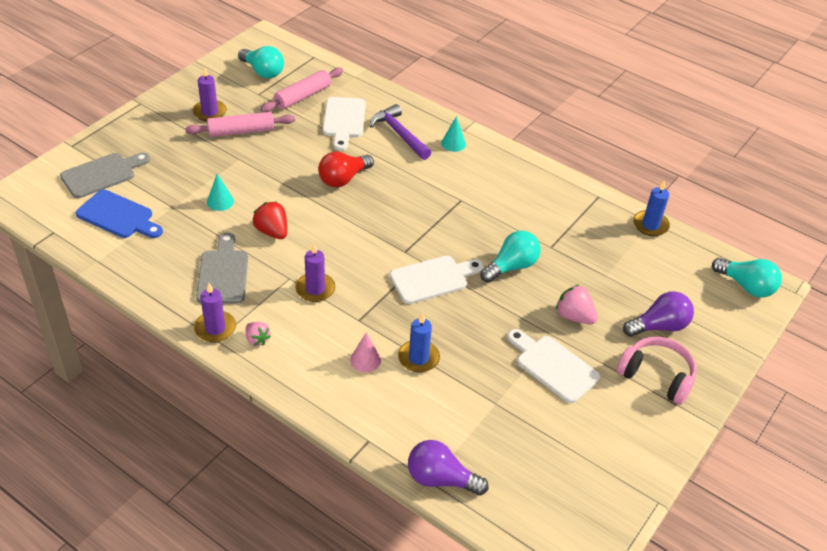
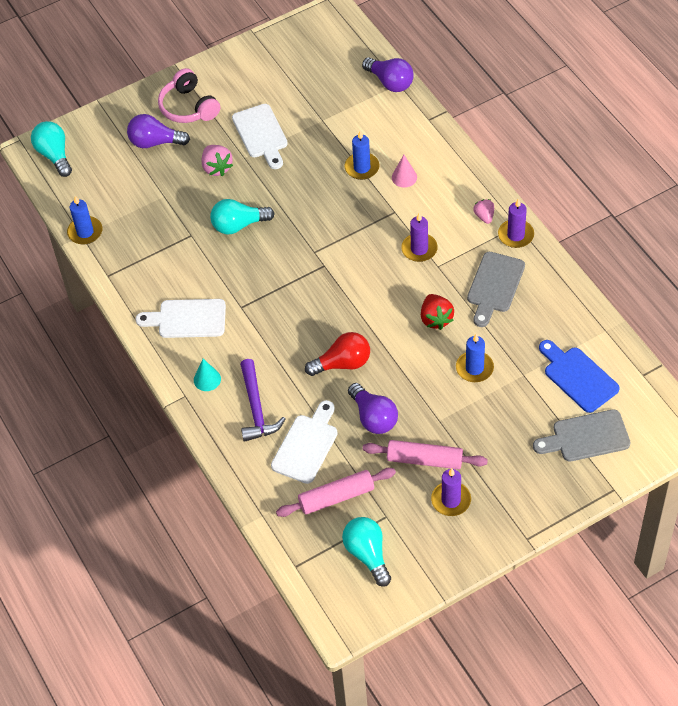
camera: 150 degrees left, 10 degrees up
turquoise cone [207,174,234,211] -> blue candle [456,334,494,382]
white cutting board [390,256,484,304] -> white cutting board moved to [136,299,226,338]
none -> purple light bulb [348,383,398,434]

